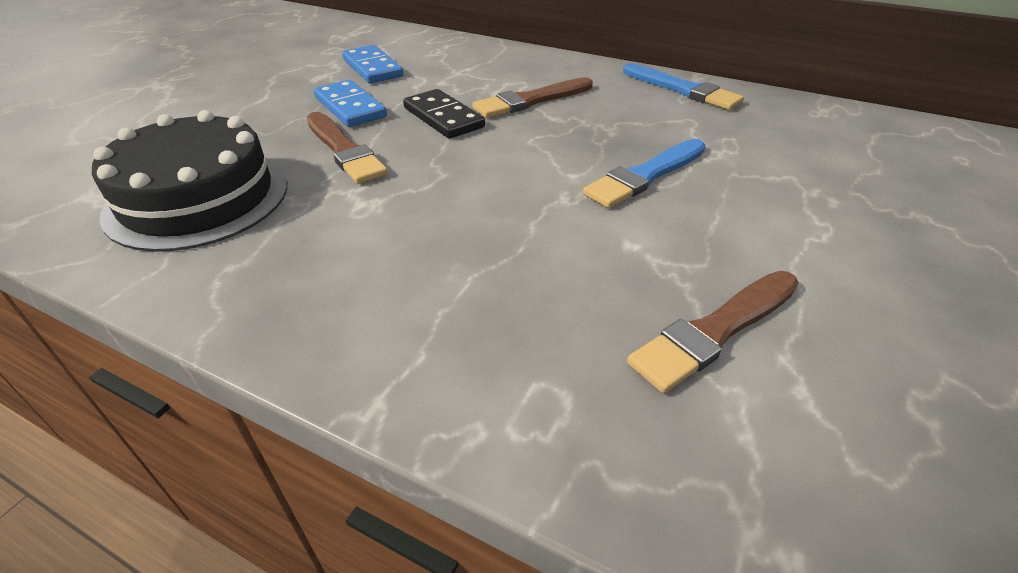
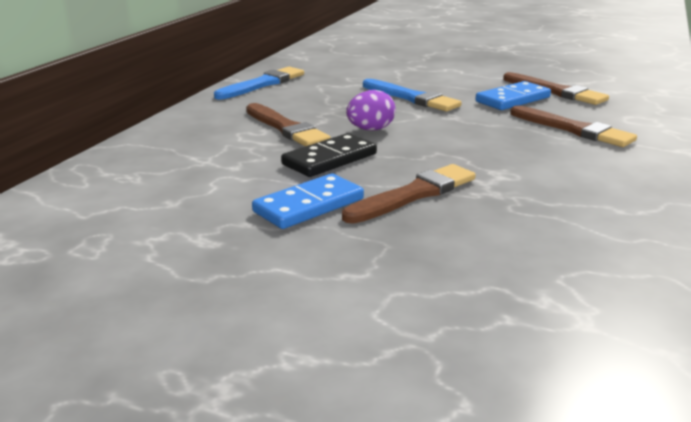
camera: 95 degrees left, 15 degrees down
black cake [92,110,287,252] -> none
blue domino [342,45,403,83] -> blue domino moved to [475,81,551,110]
none -> purple egg [346,90,396,131]
none -> brown brush [510,105,637,147]

